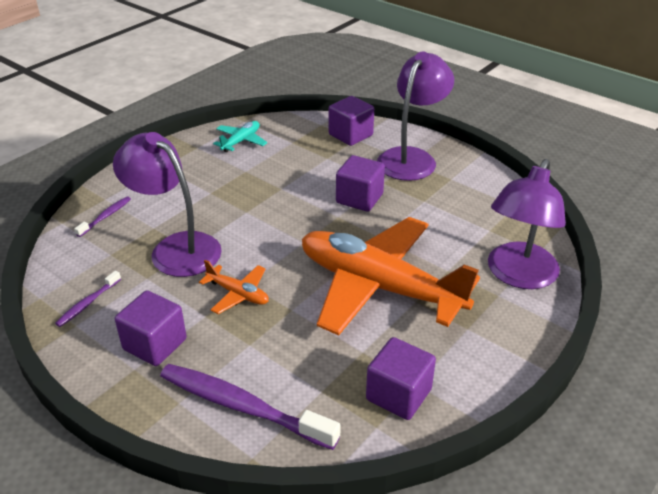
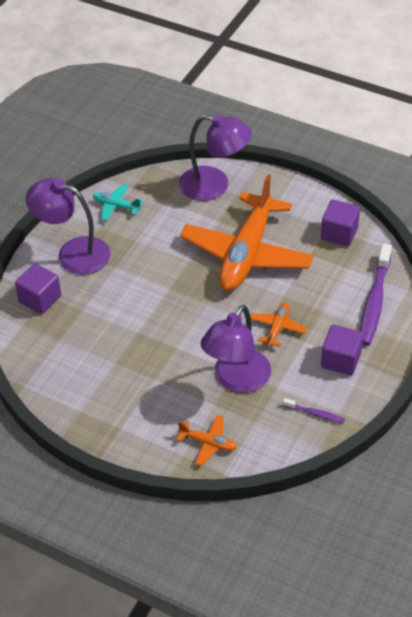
camera: 100 degrees left, 10 degrees up
purple toothbrush [74,196,131,237] -> orange plane [176,415,237,466]
turquoise plane [213,121,267,152] -> turquoise plane moved to [93,184,143,221]
purple cube [336,155,385,212] -> none

